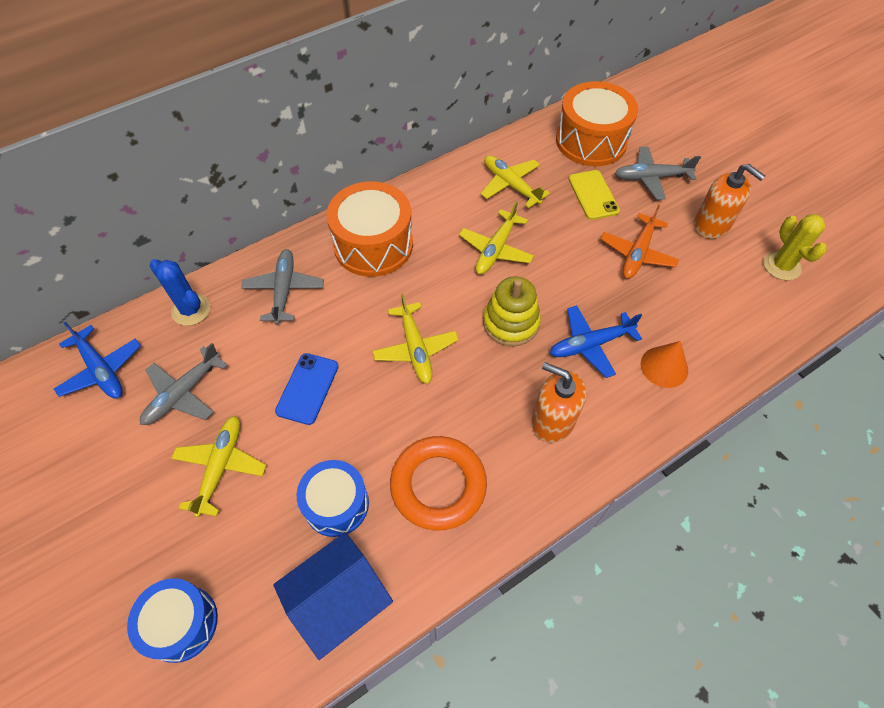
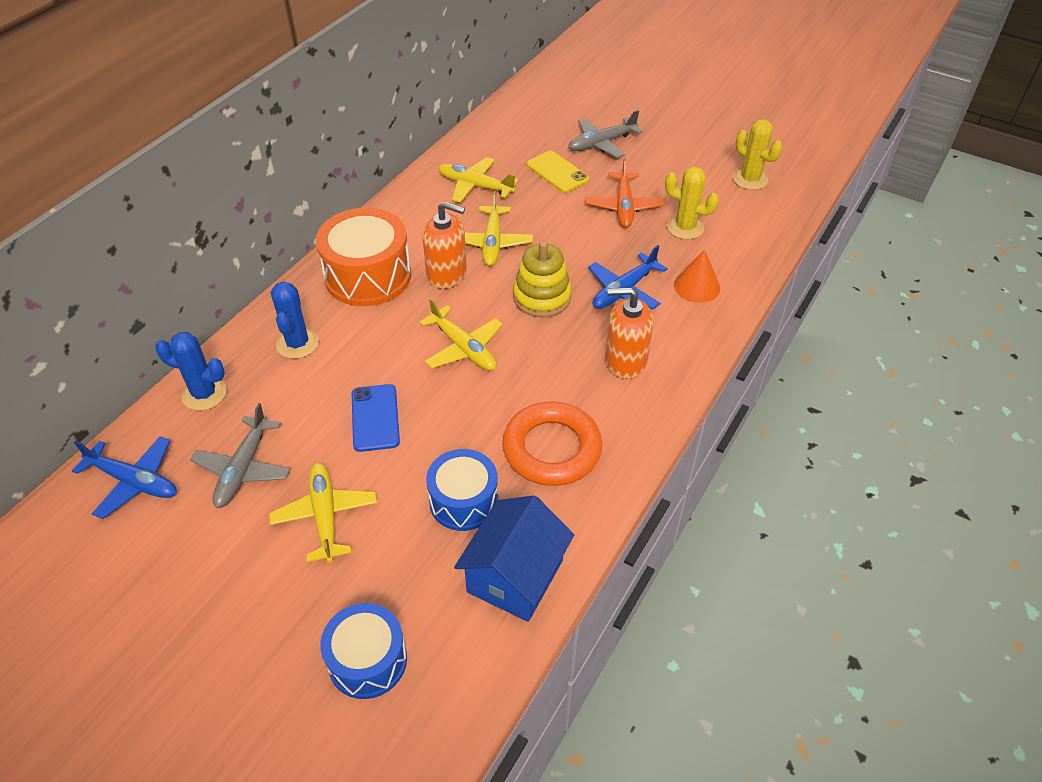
camera: 25 degrees left, 10 degrees down
grey plane [241,249,324,325] -> blue cactus [271,281,319,359]
orange drum [556,81,638,166] -> none
orange soap dispenser [694,164,765,239] -> orange soap dispenser moved to [422,201,467,289]
none -> yellow cactus [665,167,719,239]

